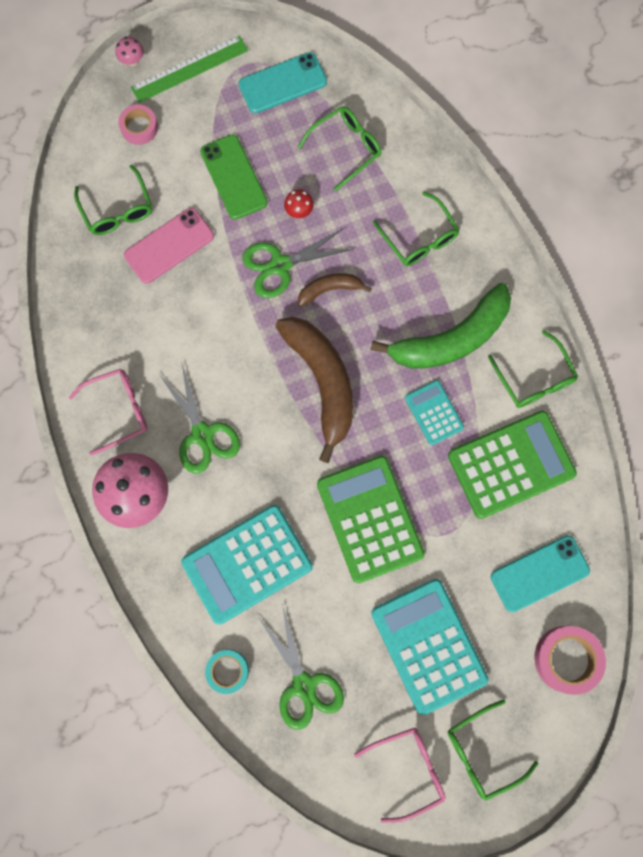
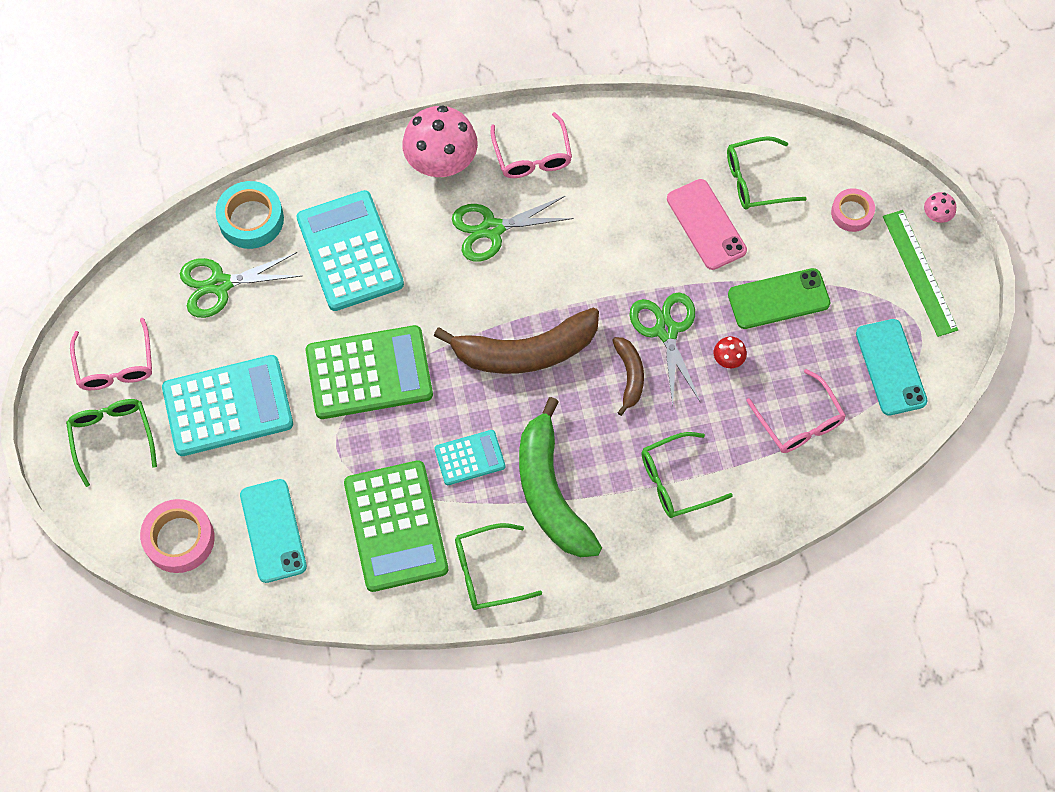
camera: 100 degrees right, 10 degrees down
turquoise tape [205,650,249,694] -> turquoise tape [215,181,284,249], size x1.56
green glasses [298,106,381,192] -> pink glasses [746,369,846,453]

